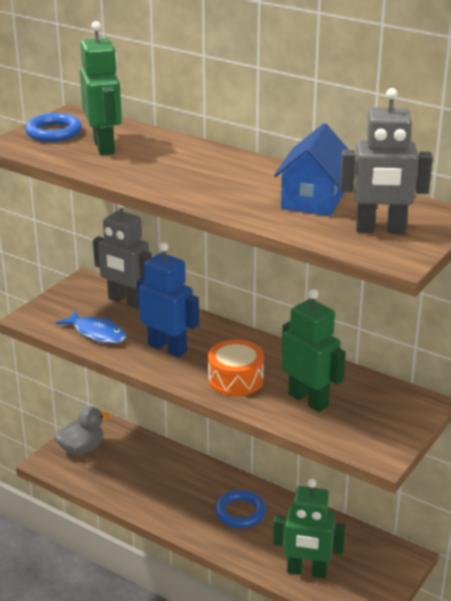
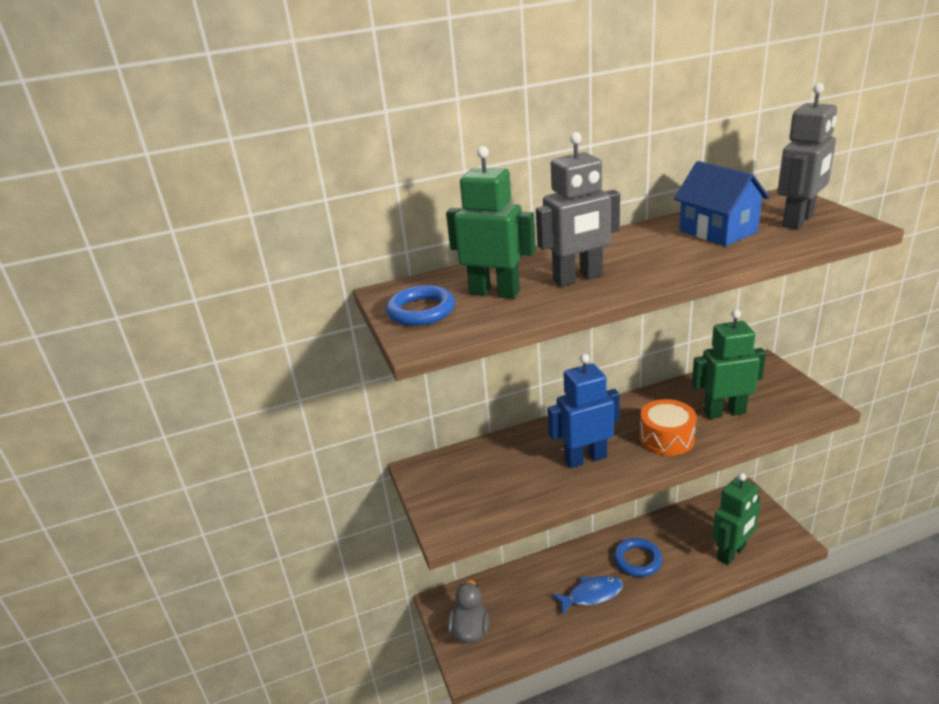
camera: 50 degrees left, 0 degrees up
blue fish [56,310,126,344] -> blue fish moved to [552,576,623,615]
grey robot [93,204,152,309] -> grey robot moved to [536,132,620,287]

